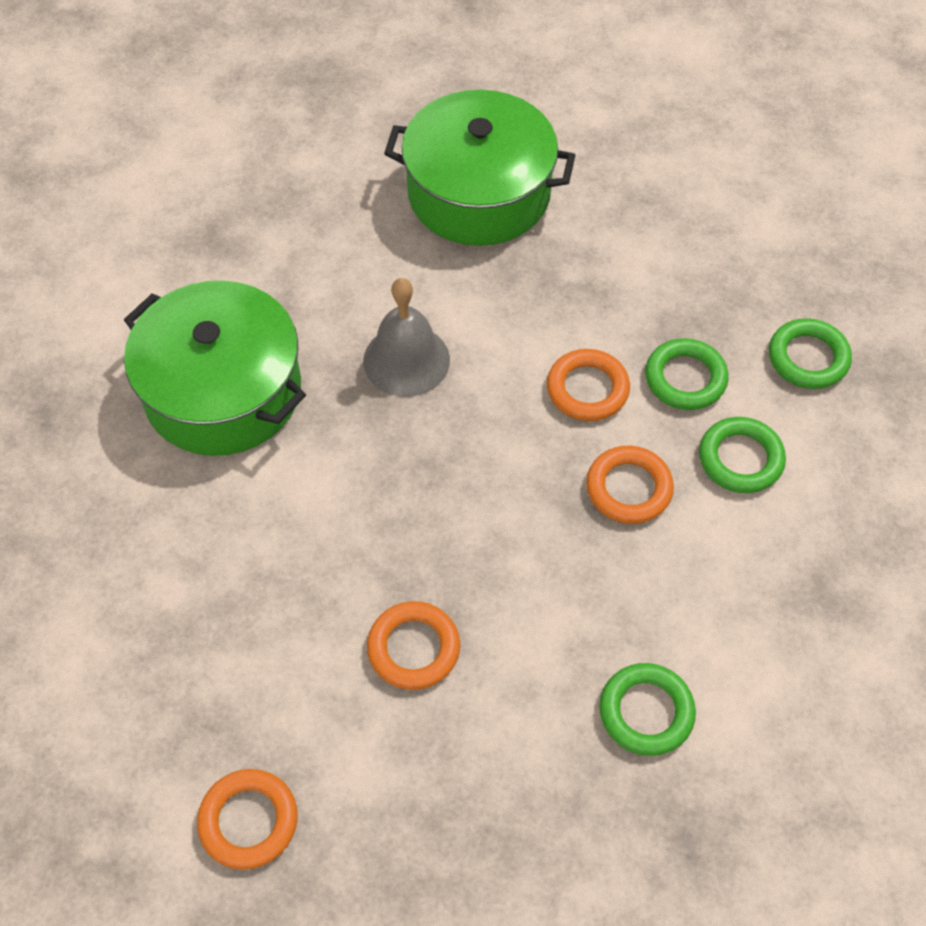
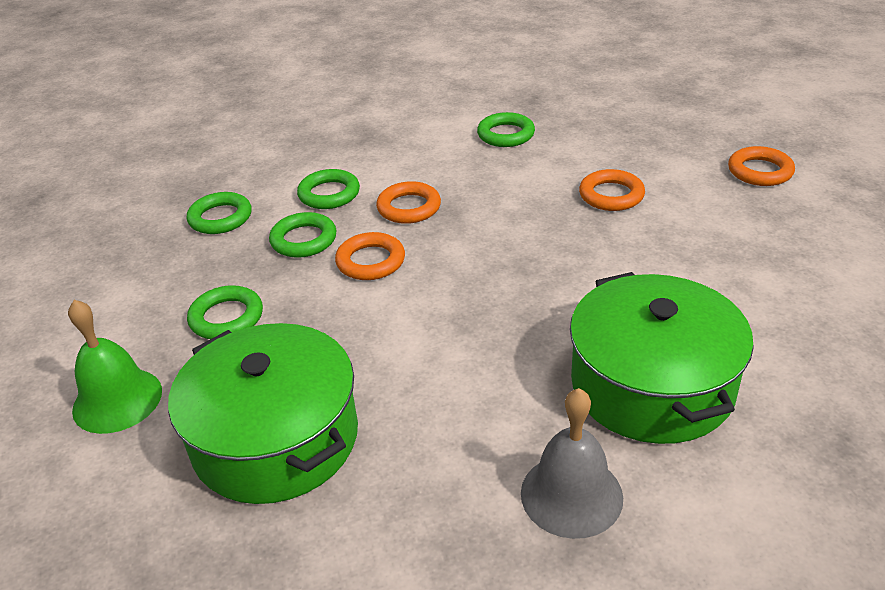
camera: 140 degrees left, 20 degrees down
grey bell [363,278,450,397] -> grey bell moved to [521,388,623,539]
none -> green bell [68,300,162,434]
none -> green ring [187,285,263,339]

